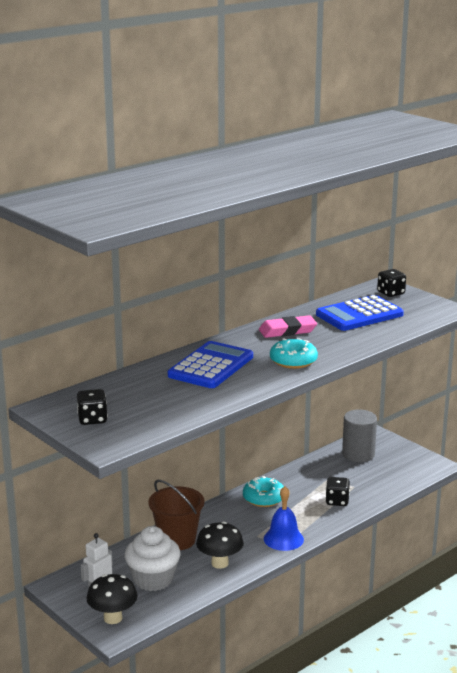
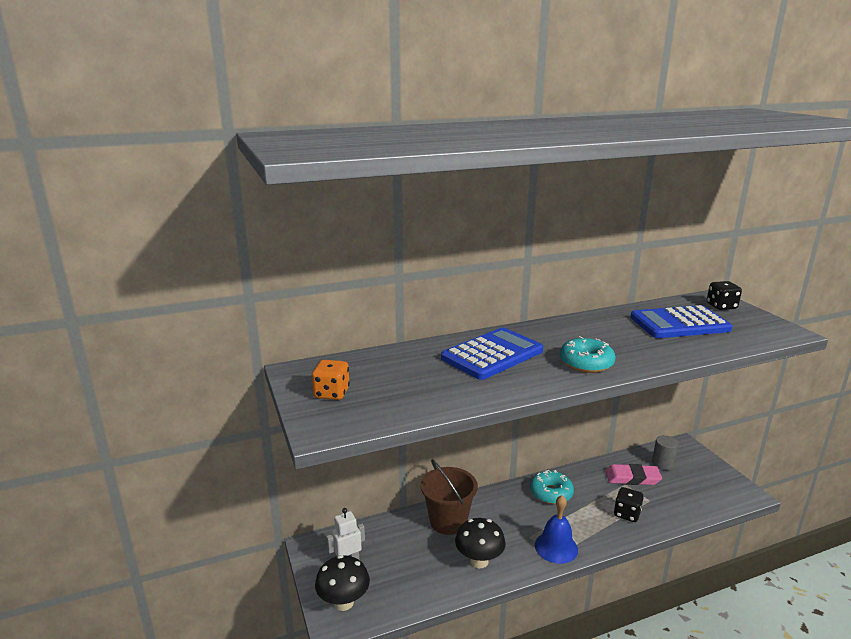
camera: 20 degrees right, 0 degrees up
black dice [77,389,108,425] -> orange dice [312,360,350,400]
white cupcake [125,526,180,591] -> none
pink eraser [259,315,317,338] -> pink eraser moved to [606,464,662,485]
grey cylinder [342,409,377,462] -> grey cylinder [652,435,678,470], size x0.64

